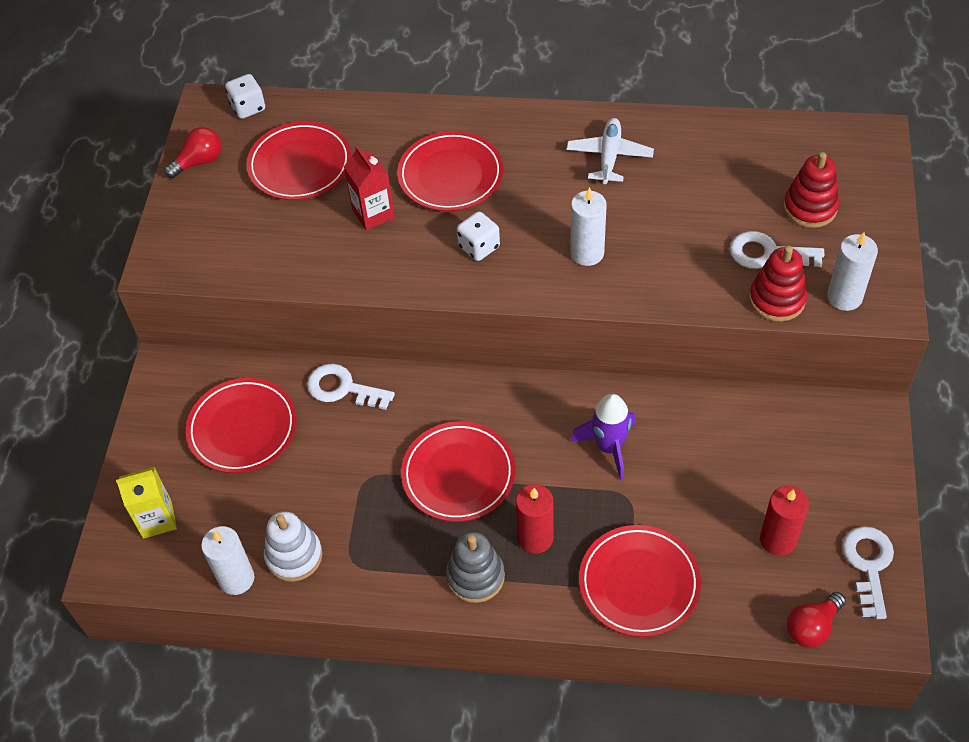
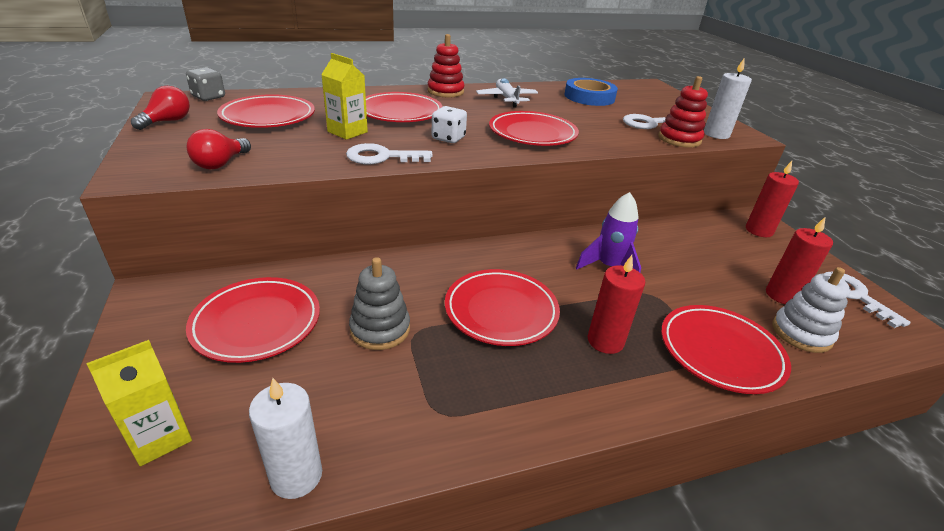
camera: 30 degrees left, 20 degrees down
white dice [225,74,265,119] -> grey dice [186,67,225,101]
white stacking toy [264,511,323,582] -> white stacking toy moved to [773,267,851,353]
white key [307,364,395,410] -> white key moved to [346,143,433,164]
red carton [344,146,395,231] -> yellow carton [321,53,368,140]
grey stacking toy [446,532,505,603] -> grey stacking toy moved to [349,257,410,350]
white candle [570,187,607,266] -> red plate [489,111,579,146]
red stacking toy [783,152,839,228] -> red stacking toy moved to [427,34,465,98]
red light bulb [787,592,846,648] -> red light bulb moved to [187,129,251,169]
none -> blue tape [565,78,618,106]
none -> red candle [746,161,799,237]

